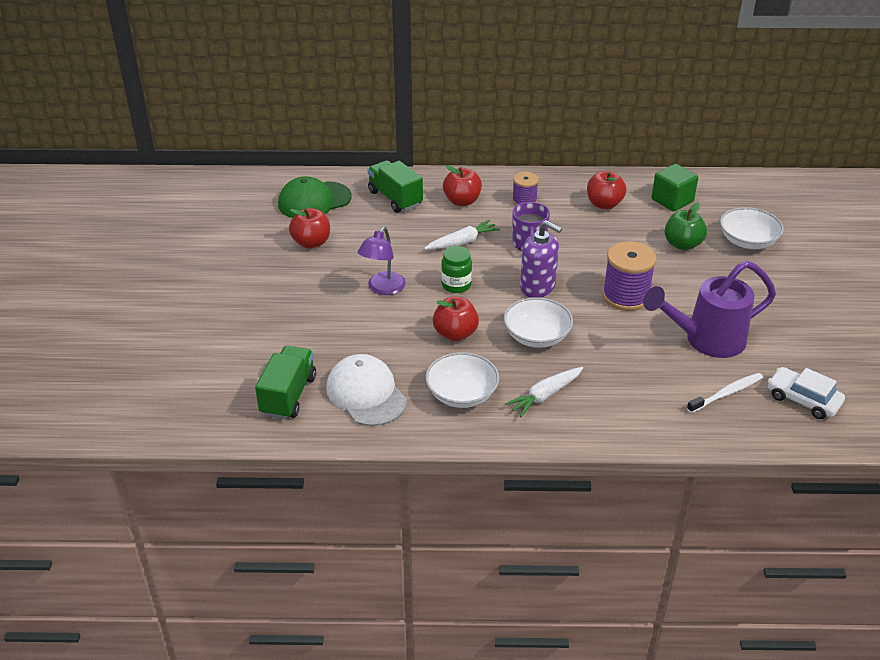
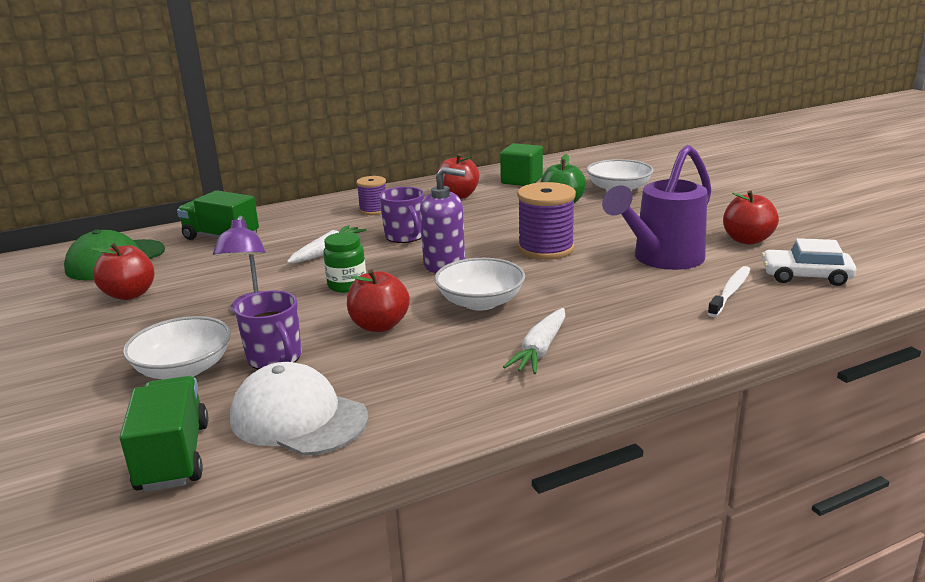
camera: 25 degrees left, 15 degrees down
white bowl [425,352,499,408] -> white bowl moved to [123,316,231,379]
red apple [443,165,482,206] -> red apple moved to [723,191,779,245]
none -> purple mug [234,290,301,370]

